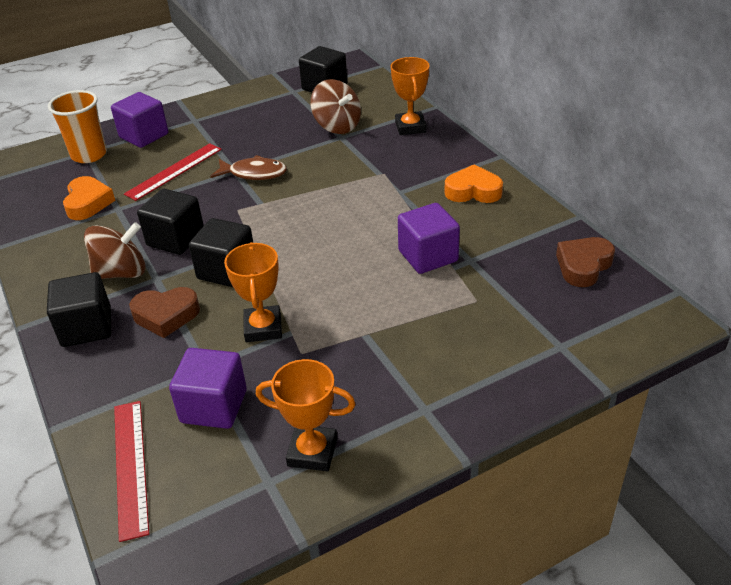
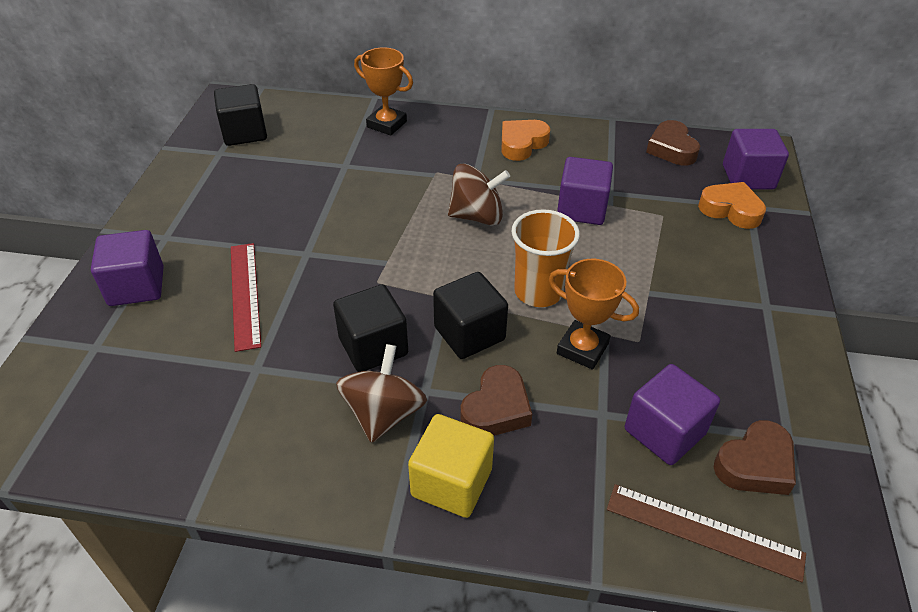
camera: 55 degrees left, 5 degrees up
black cube [47,272,111,347] -> yellow cube [408,414,494,518]
orange cup [48,90,107,163] -> orange cup moved to [511,209,580,307]
orange heart [63,176,116,220] -> orange heart moved to [698,182,766,229]
red ruler [114,401,149,542] -> brown ruler [607,484,806,582]
brown fish [210,155,287,180] -> none
orange trophy [256,359,356,472] -> none
brown spinning top [311,79,361,134] -> brown spinning top moved to [448,164,510,226]
none -> brown heart [714,420,796,495]
none -> purple cube [723,129,789,190]

